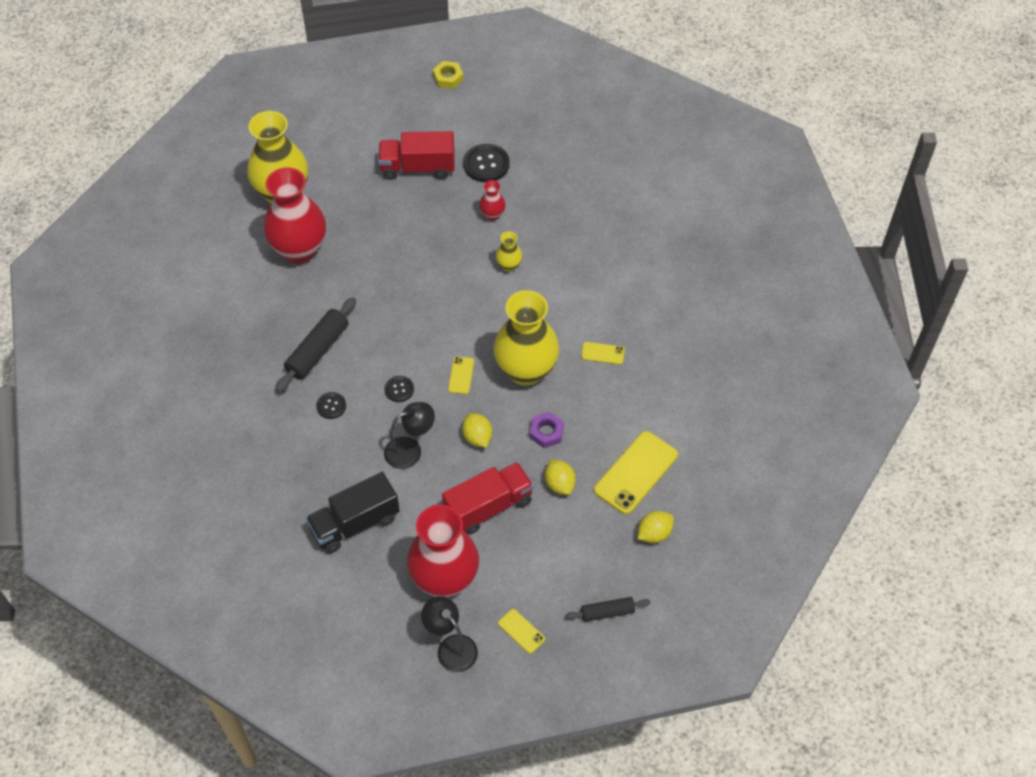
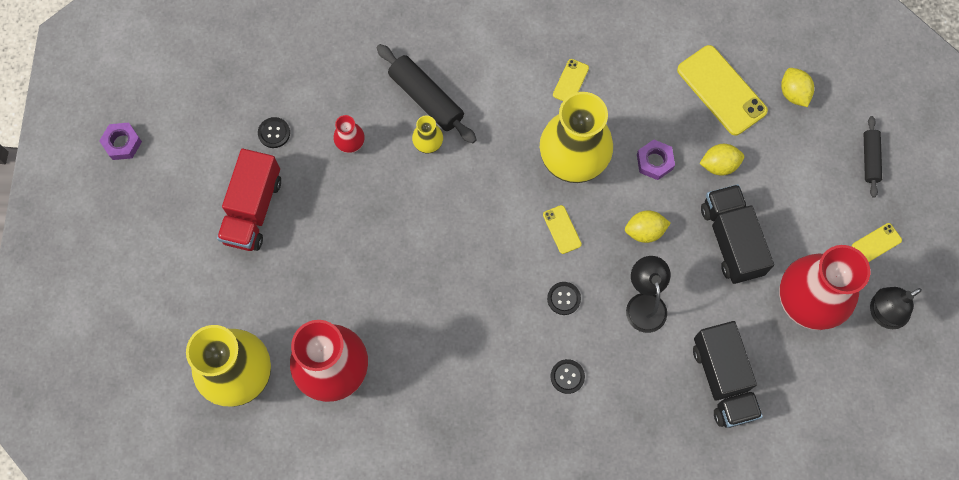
camera: 75 degrees left, 15 degrees up
black rolling pin [275,297,356,392] -> black rolling pin moved to [376,44,477,143]
yellow nut [433,61,464,89] -> purple nut [99,123,142,160]
red truck [442,462,534,535] -> black truck [701,184,774,284]
yellow phone [448,356,474,394] -> yellow phone turned 45 degrees clockwise [543,205,582,254]
black button [463,144,510,182] -> black button [258,117,290,148], size x0.57

